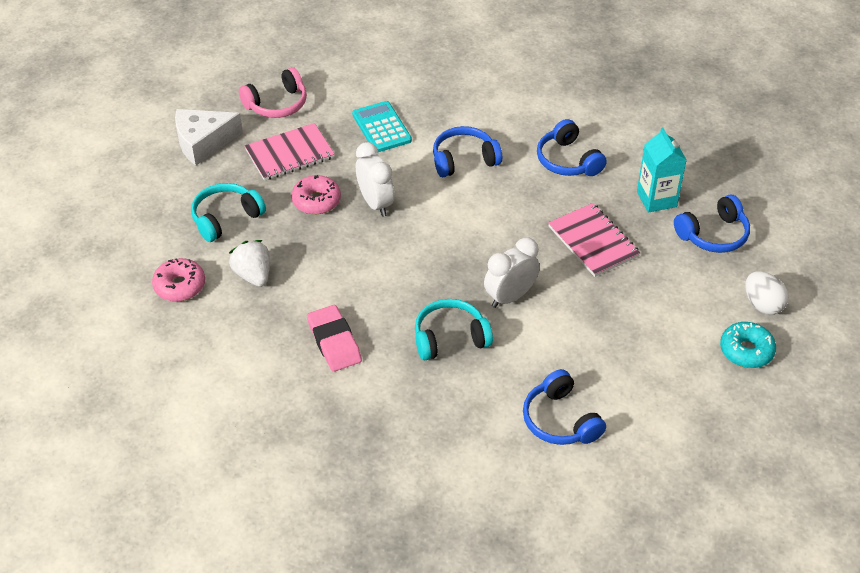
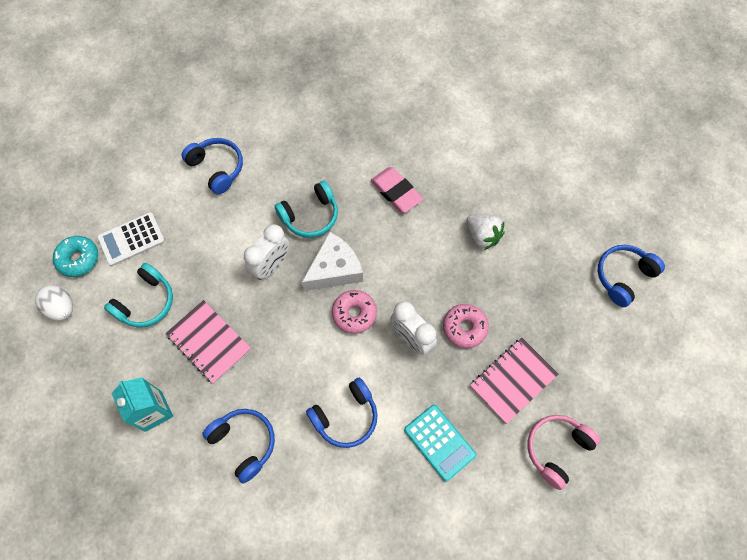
camera: 165 degrees right, 20 degrees up
pink donut [152,258,205,302] -> pink donut moved to [332,290,377,334]
white cheese [175,109,243,166] -> white cheese moved to [302,232,363,291]
turquoise headphones [191,183,266,242] -> turquoise headphones moved to [104,263,173,328]
blue headphones [674,194,750,253] -> blue headphones moved to [598,245,665,307]
none -> white calculator [97,212,165,266]

